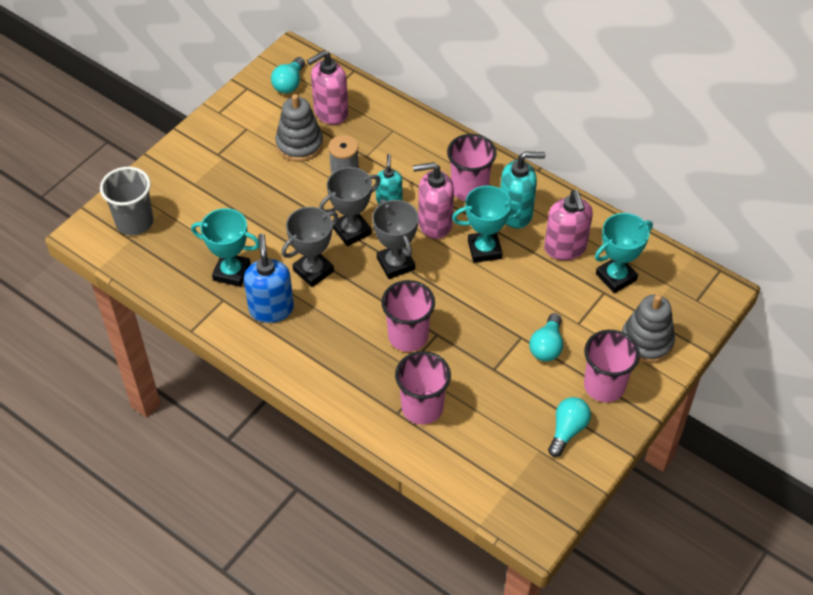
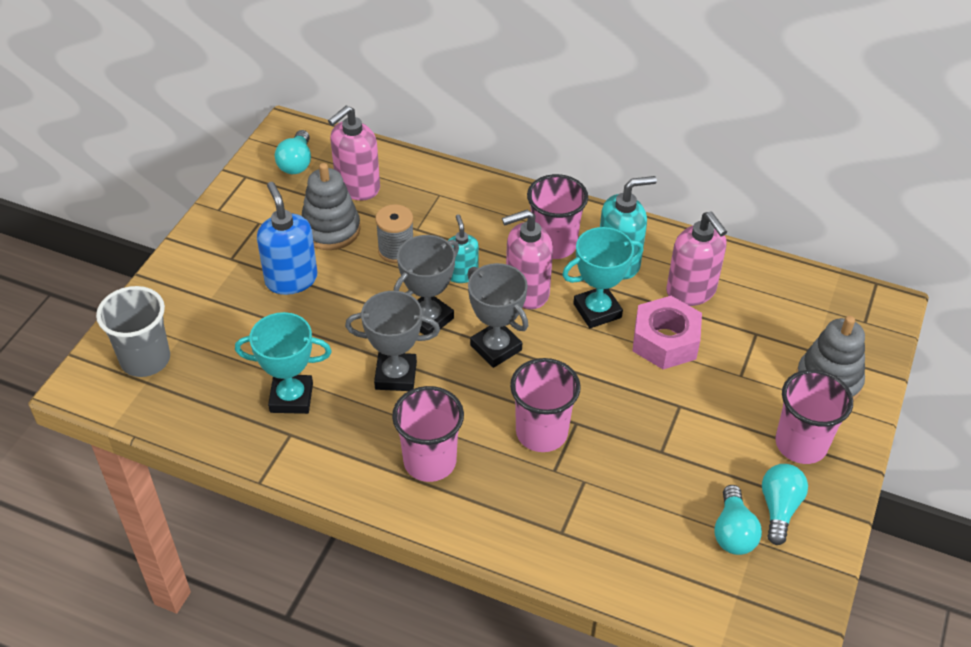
camera: 15 degrees left, 5 degrees down
blue soap dispenser [244,234,294,323] -> blue soap dispenser moved to [257,182,318,295]
grey trophy [281,207,338,287] -> grey trophy turned 60 degrees clockwise [345,291,440,391]
pink cup [395,351,451,425] -> pink cup moved to [392,386,464,482]
turquoise light bulb [529,313,563,361] -> turquoise light bulb moved to [714,485,762,555]
turquoise trophy [595,213,653,293] -> none
none -> pink nut [632,296,702,369]

